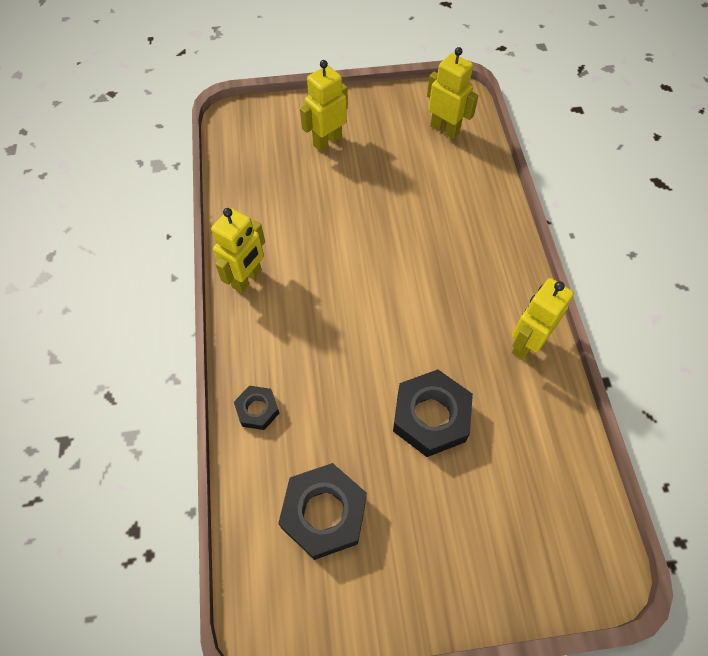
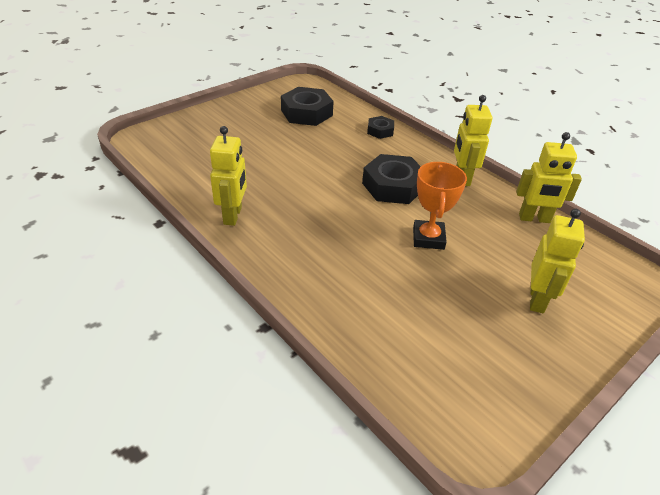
camera: 145 degrees right, 20 degrees down
black nut [393,369,473,457] -> black nut moved to [362,154,421,204]
yellow robot [427,47,478,139] -> yellow robot moved to [516,132,582,223]
none -> orange trophy [413,162,467,250]

